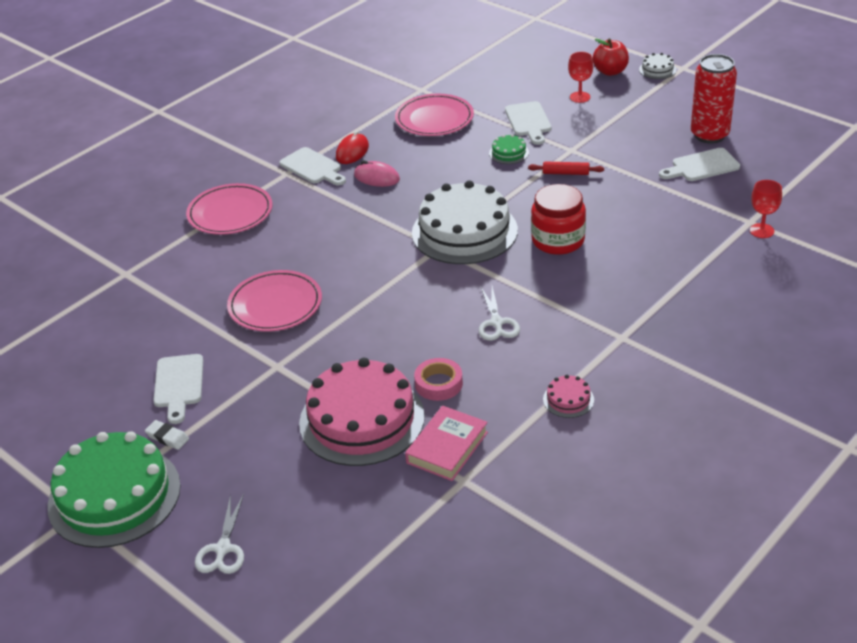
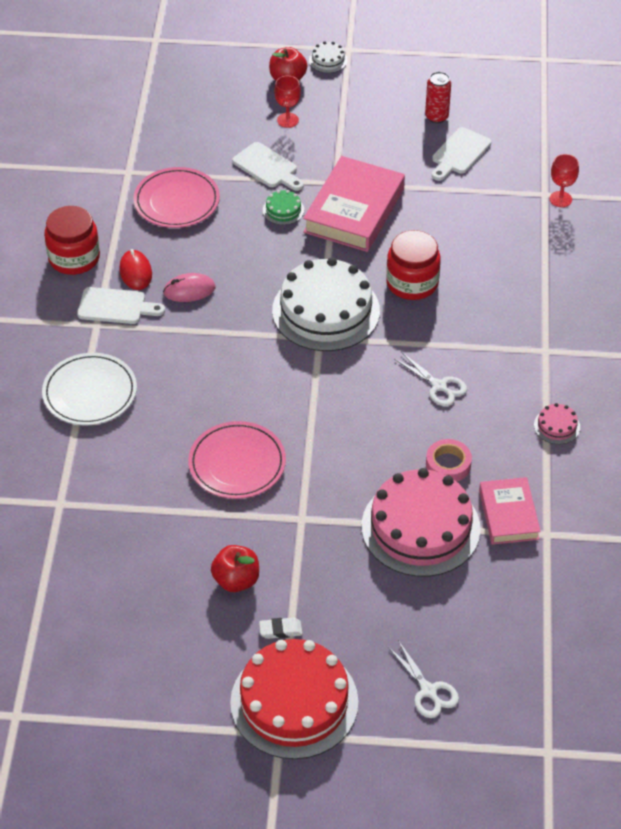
camera: 40 degrees left, 10 degrees up
green cake [47,432,181,548] -> red cake [230,639,358,759]
white cutting board [153,354,203,424] -> red apple [211,545,259,592]
pink plate [186,183,273,235] -> white plate [42,353,137,425]
red rolling pin [528,161,604,175] -> pink book [303,156,405,252]
red can [691,54,737,144] -> red can [425,72,451,123], size x0.61
none -> red jar [44,206,100,275]

